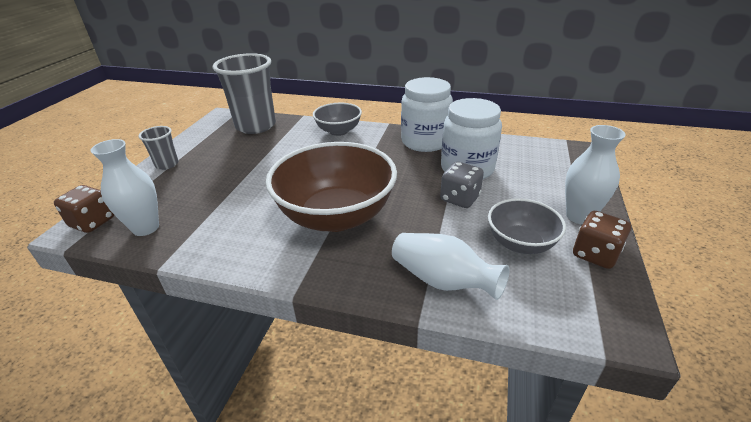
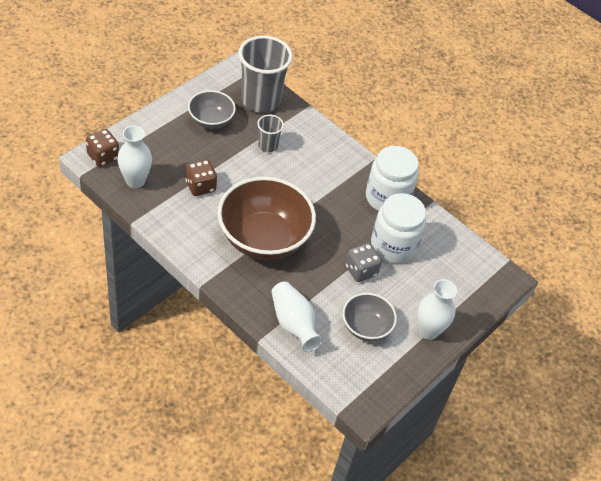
camera: 20 degrees right, 15 degrees up
grey cup [139,126,179,170] -> grey cup moved to [257,114,284,152]
grey bowl [313,103,362,136] -> grey bowl moved to [188,90,236,129]
brown dice [573,211,631,269] -> brown dice moved to [185,159,217,196]

